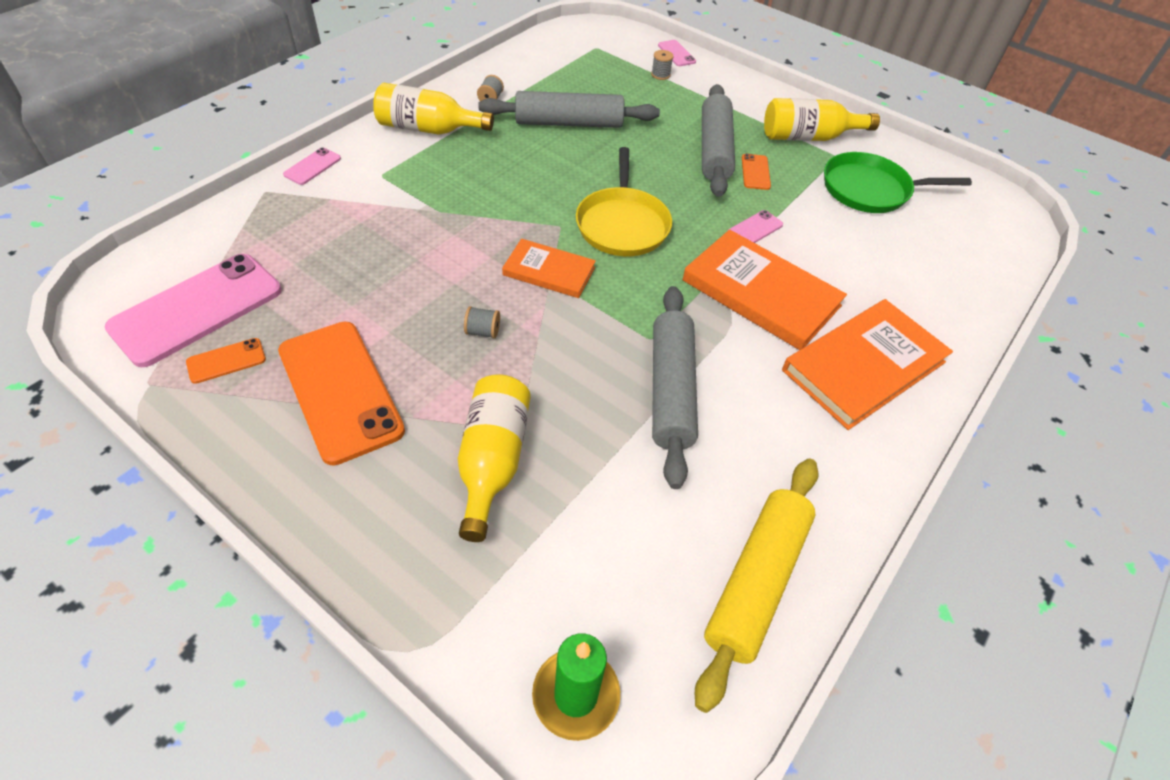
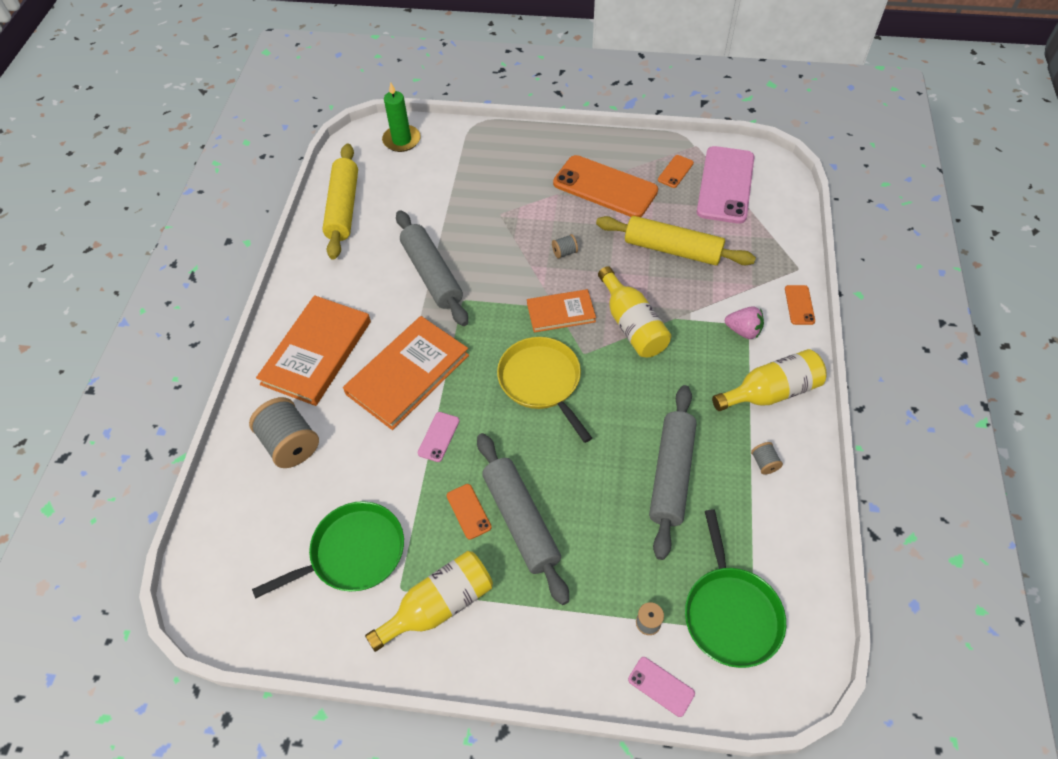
camera: 155 degrees right, 5 degrees up
pink phone [283,147,341,185] -> orange phone [785,285,815,325]
yellow bottle [458,374,531,542] -> yellow bottle moved to [598,266,671,357]
grey rolling pin [478,91,660,128] -> grey rolling pin turned 45 degrees counterclockwise [649,385,697,560]
orange book [683,230,847,350] -> orange book turned 60 degrees counterclockwise [343,316,469,430]
none -> grey spool [249,397,319,468]
none -> yellow rolling pin [596,216,756,265]
none -> green pan [685,510,786,668]
none -> pink strawberry [725,306,764,339]

